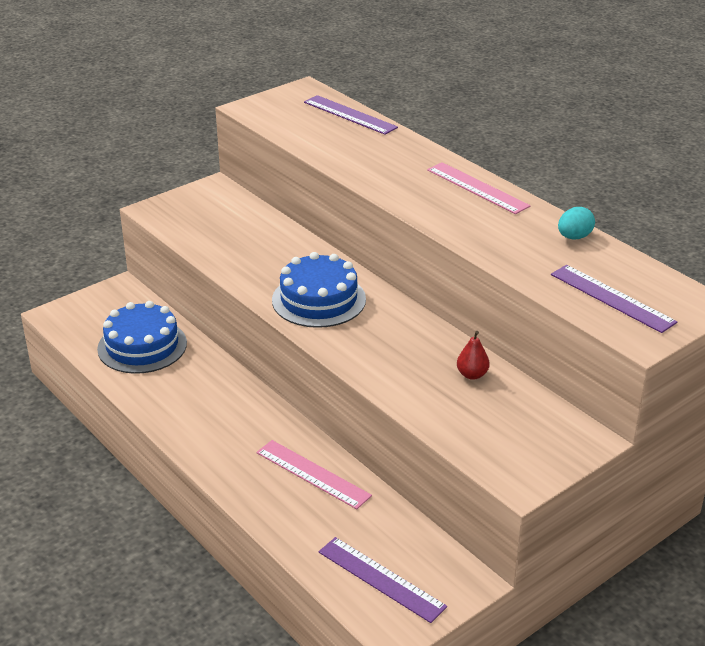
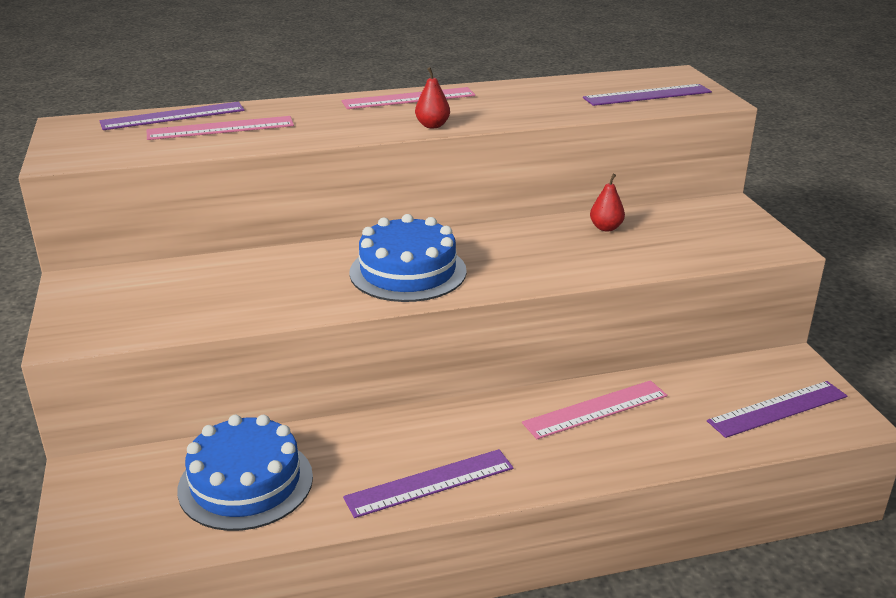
camera: 65 degrees left, 5 degrees down
turquoise egg [558,207,595,239] -> none
none -> pink ruler [147,116,294,140]
none -> purple ruler [343,449,513,518]
none -> red pear [415,67,450,128]

